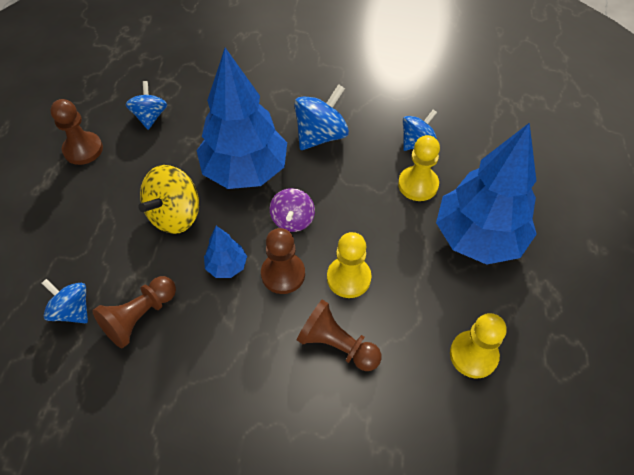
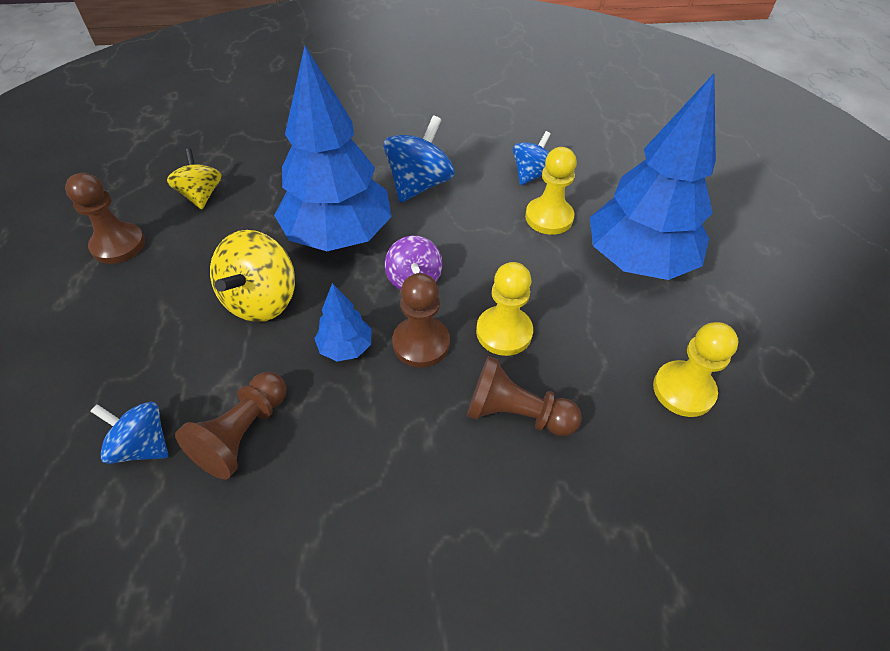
camera: 15 degrees left, 5 degrees down
blue spinning top [125,81,167,130] -> yellow spinning top [167,149,222,209]

